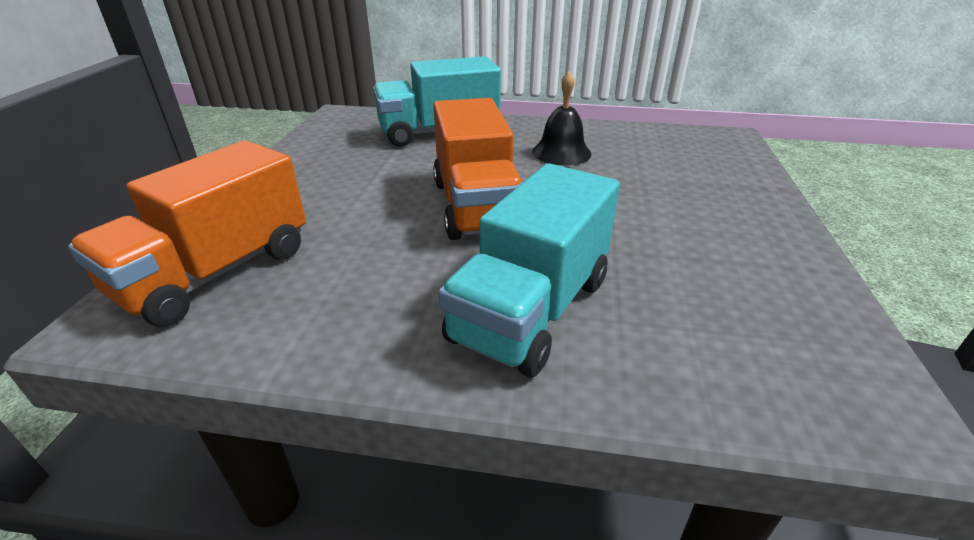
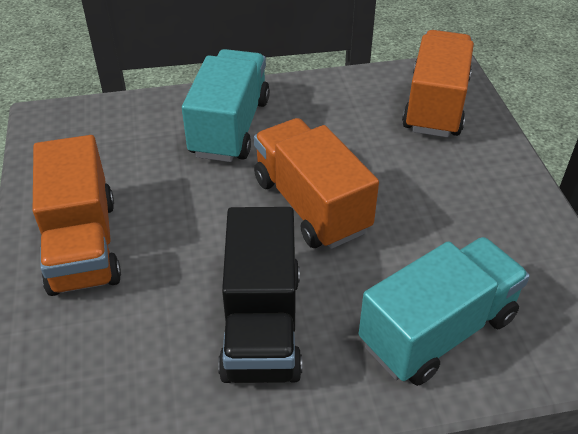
camera: 160 degrees right, 10 degrees up
black bell [532,71,591,165] -> black truck [218,207,302,383]
none -> orange truck [33,135,121,296]

